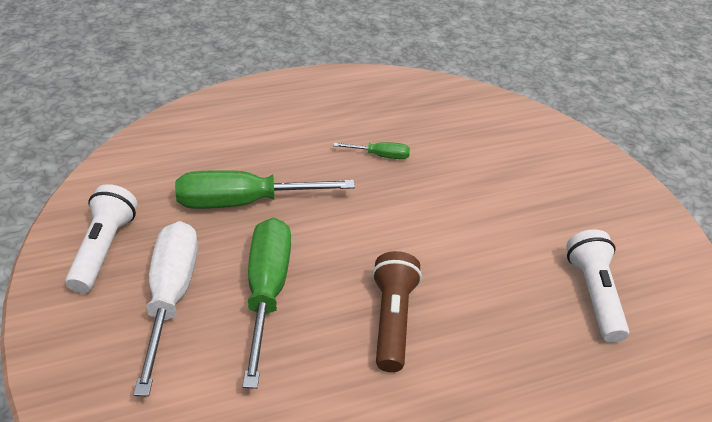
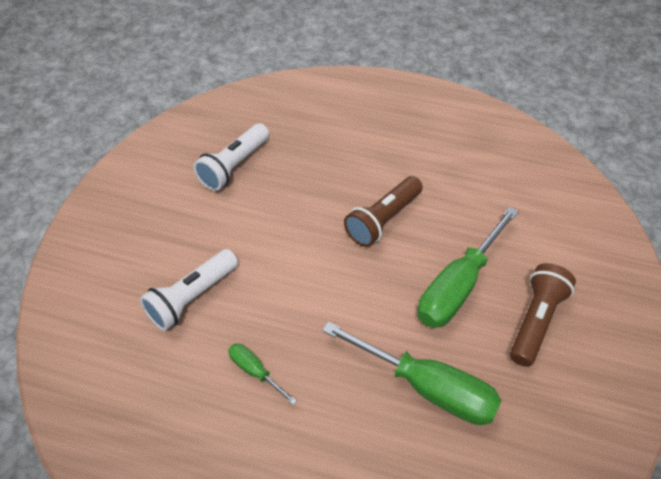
camera: 140 degrees left, 10 degrees up
white flashlight [65,184,138,293] -> white flashlight moved to [140,249,238,331]
white screwdriver [133,221,198,396] -> brown flashlight [510,263,576,367]

